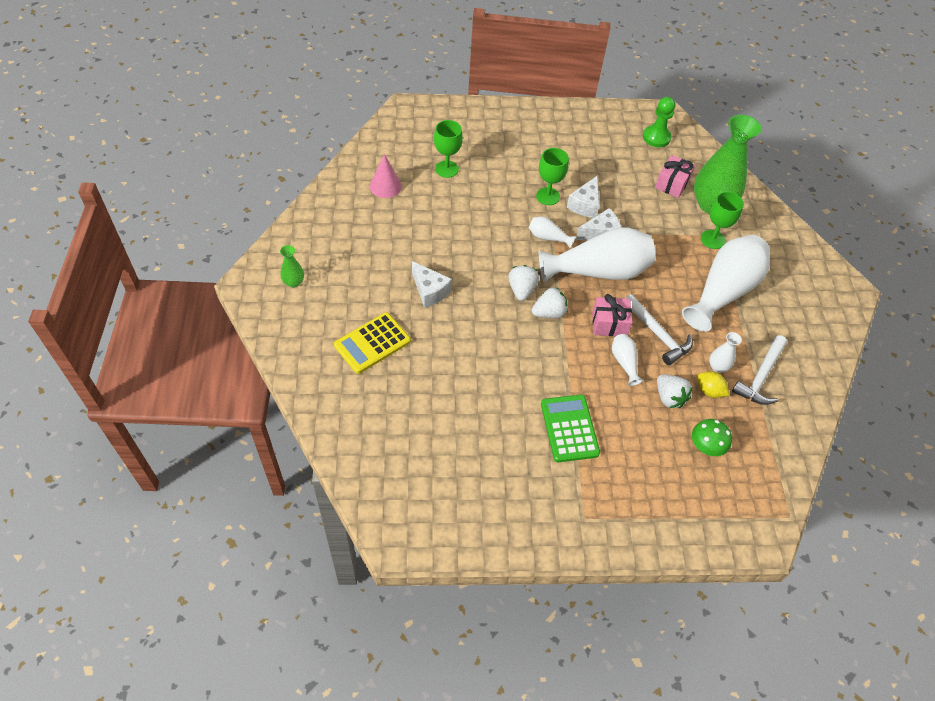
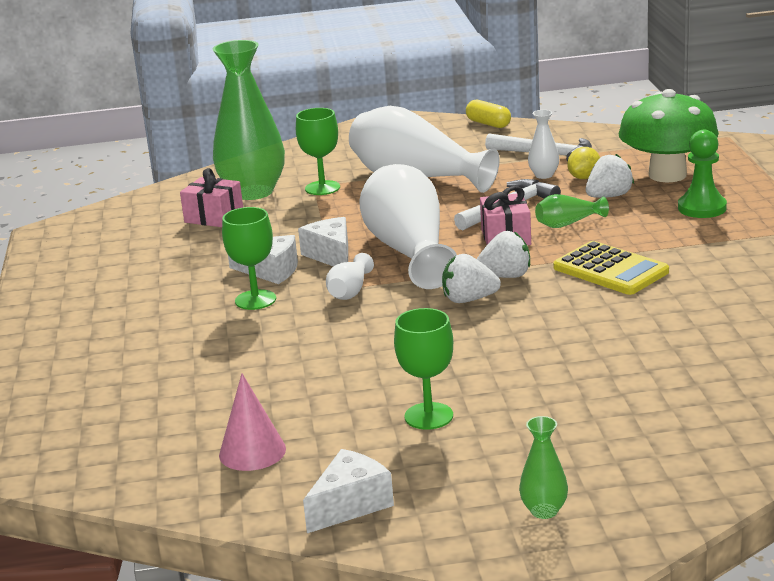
camera: 90 degrees left, 30 degrees down
yellow calculator [334,312,411,374] -> yellow calculator moved to [553,241,669,295]
white cheese [412,261,452,308] -> white cheese moved to [303,449,394,533]
green goblet [434,120,463,178] -> green goblet moved to [394,308,453,430]
white strawberry [532,287,568,318] -> white strawberry turned 105 degrees clockwise [477,231,530,278]
green calculator [541,395,600,462] -> none
white vase [612,334,643,386] -> green vase [535,194,609,228]
green pawn [643,97,675,147] -> green pawn moved to [678,130,727,218]
green mushroom [692,419,732,456] -> green mushroom [618,89,719,182], size x1.99
none -> yellow capsule [466,100,511,128]

